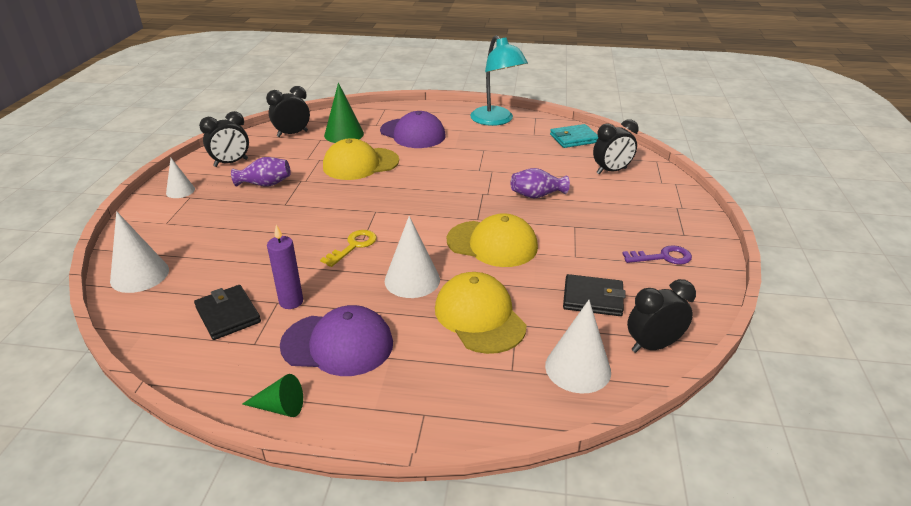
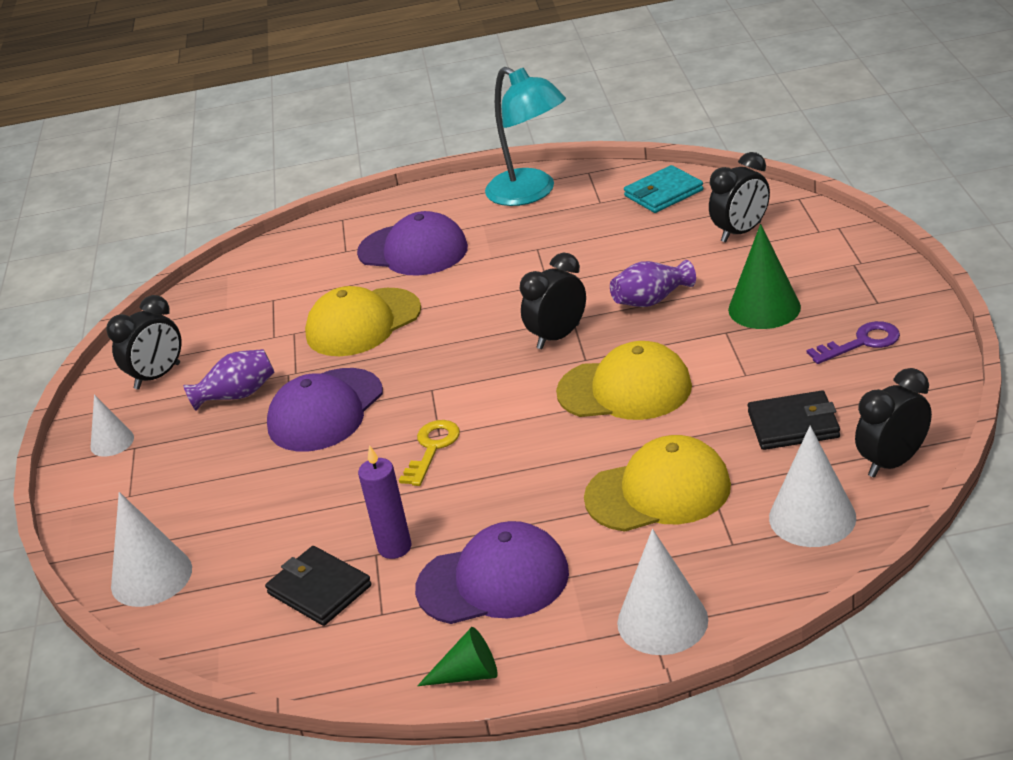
camera: 10 degrees left, 0 degrees up
black clock [266,86,310,137] -> black clock moved to [520,253,586,349]
green cone [324,83,364,143] -> green cone moved to [728,224,801,329]
white cone [385,216,440,298] -> white cone moved to [617,529,708,655]
yellow cap [435,272,527,354] -> yellow cap turned 120 degrees clockwise [584,435,731,532]
none -> purple cap [267,368,383,451]

